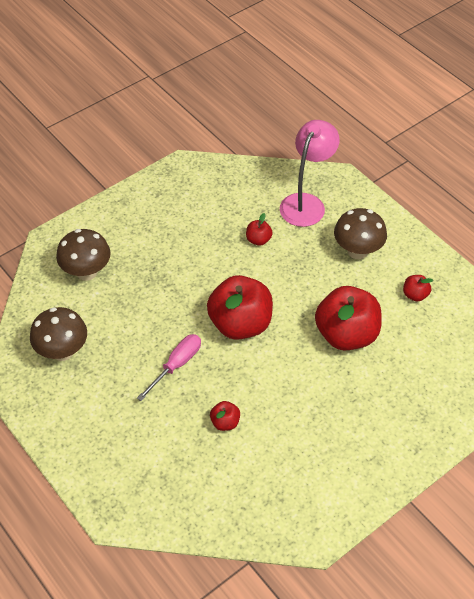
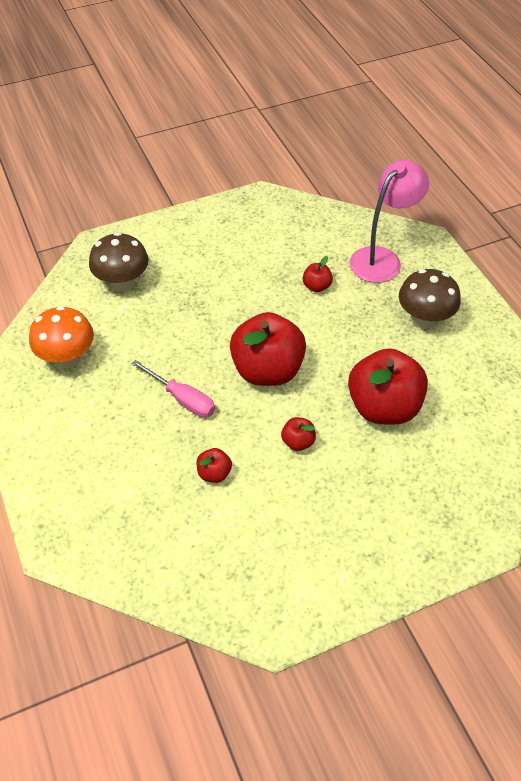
camera: 15 degrees right, 0 degrees up
brown mushroom [30,307,87,361] -> orange mushroom [29,306,94,368]
pink screwdriver [137,334,201,401] -> pink screwdriver turned 75 degrees clockwise [131,360,215,418]
red apple [403,275,433,302] -> red apple moved to [281,417,316,451]

